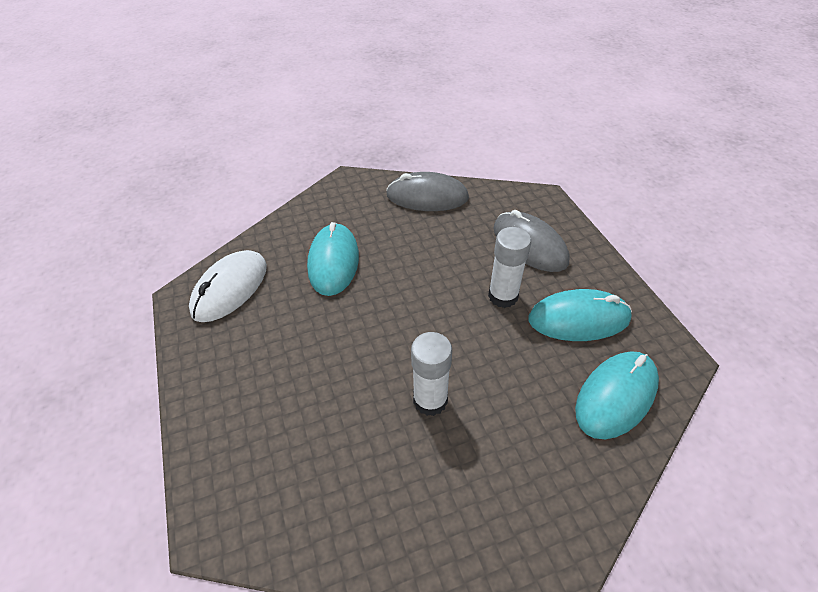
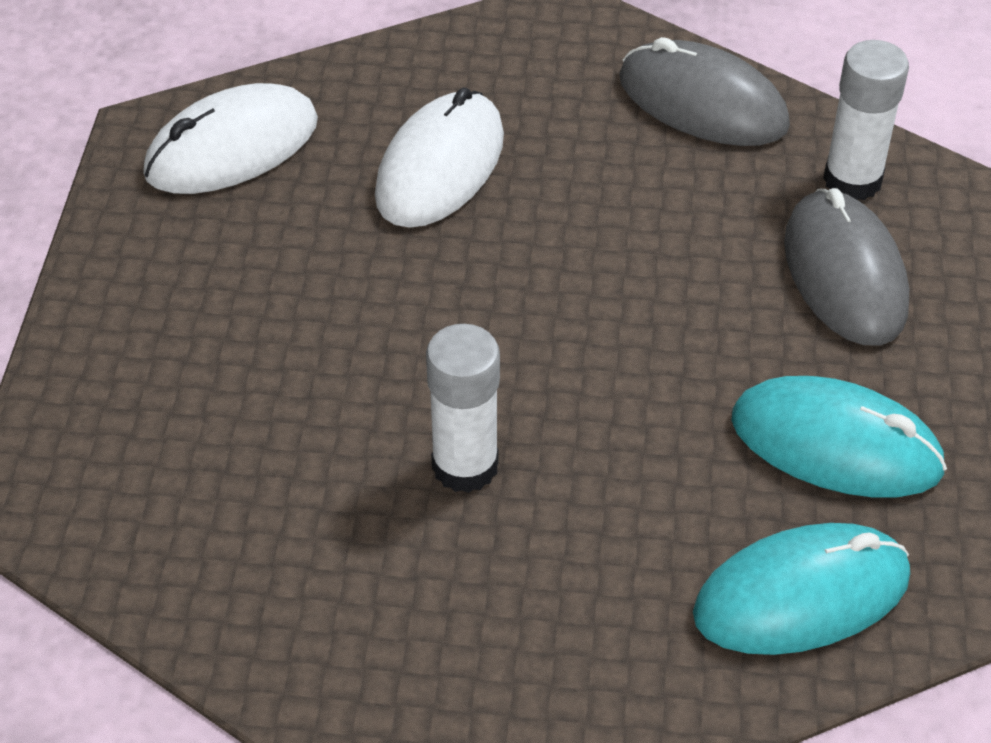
camera: 25 degrees right, 0 degrees up
turquoise mouse [307,222,359,296] -> white mouse [375,88,504,228]
white glue stick [488,227,531,308] -> white glue stick moved to [823,40,909,200]

